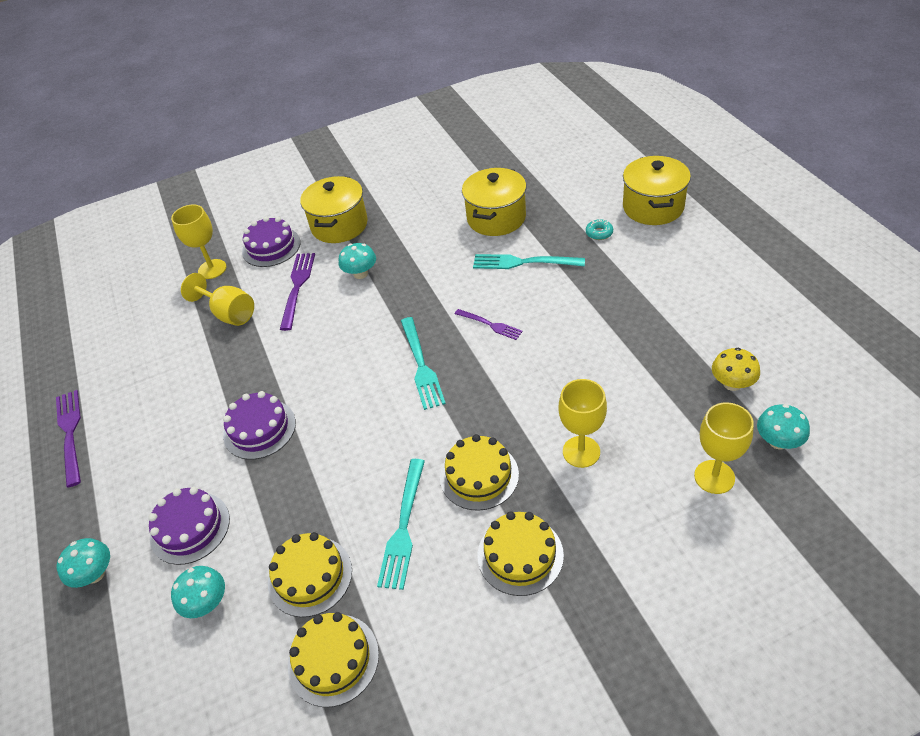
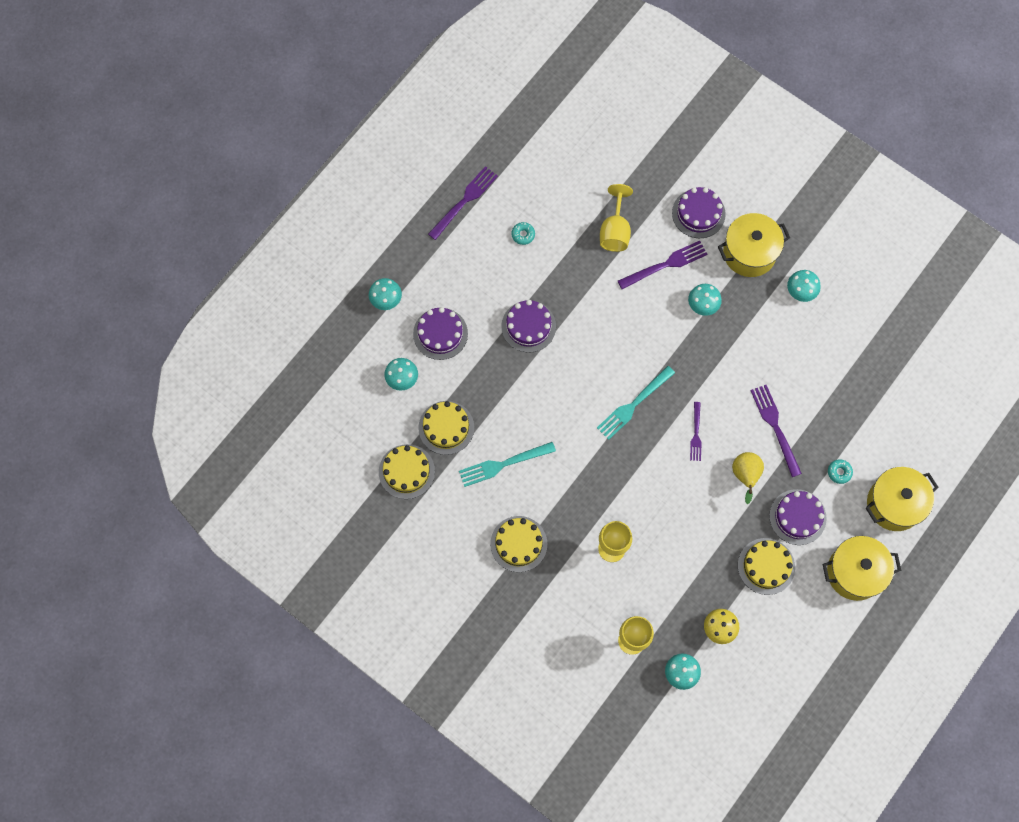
camera: 55 degrees right, 25 degrees up
yellow goblet [171,204,226,279] -> none
yellow cake [440,434,519,511] -> yellow cake moved to [738,538,795,595]
yellow pot [462,168,526,236] -> yellow pot moved to [823,536,901,601]
turquoise fork [473,254,585,269] -> purple fork [750,385,802,477]
none -> turquoise donut [511,222,535,245]
none -> yellow pear [732,452,764,504]
none -> purple cake [769,489,827,545]
none -> turquoise mushroom [787,270,821,302]

